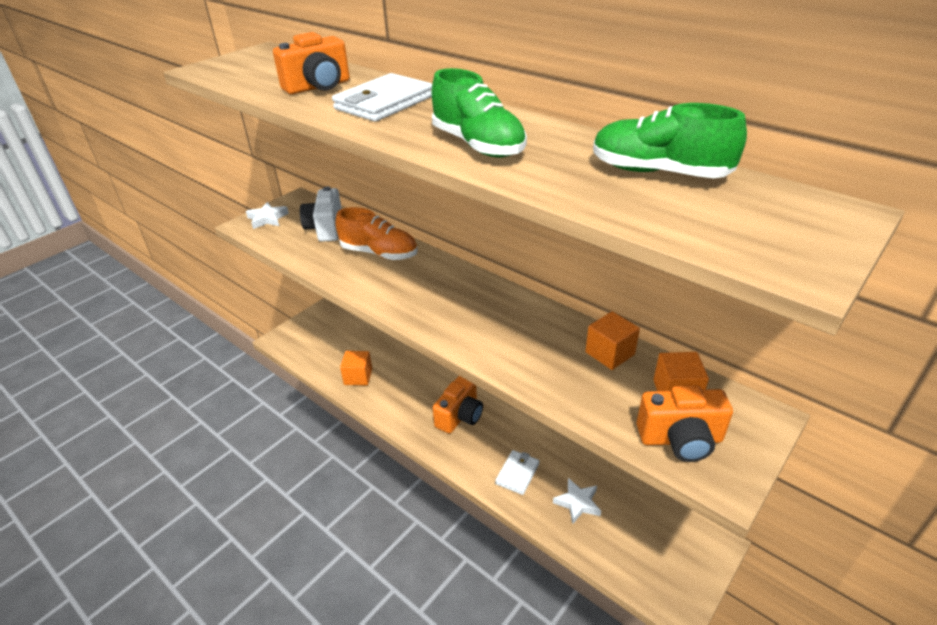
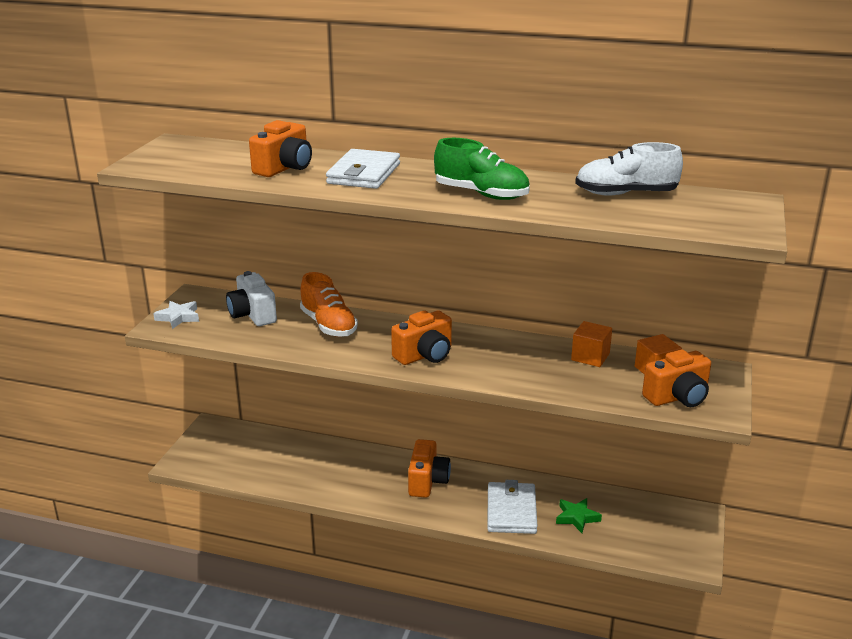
camera: 25 degrees left, 10 degrees down
orange shoe [335,207,418,260] -> orange shoe turned 60 degrees clockwise [300,272,358,337]
orange cube [340,351,372,386] -> none
white wallet [495,450,539,495] -> white wallet [487,480,537,534], size x1.59
white star [553,478,601,524] -> green star [556,498,602,533]
green shoe [593,103,747,178] -> white shoe [575,142,683,196]
none -> orange camera [391,310,452,365]

